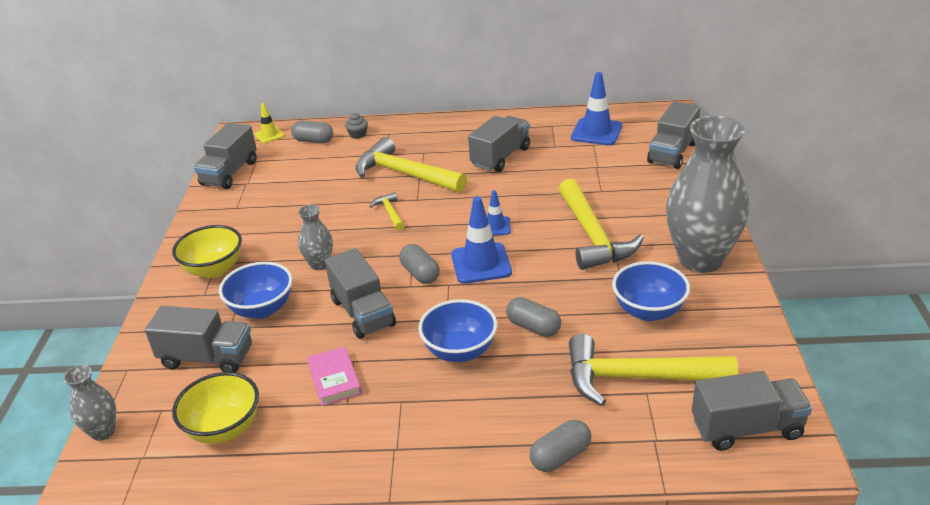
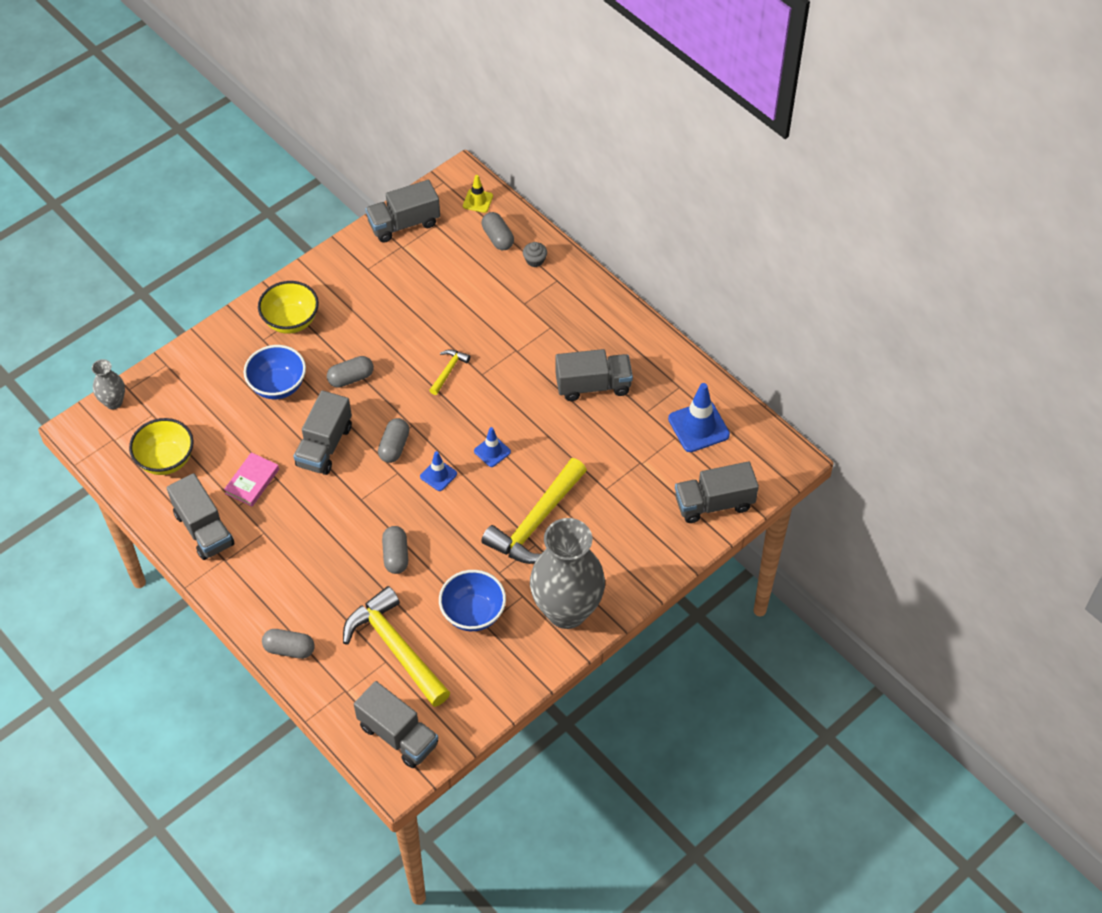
camera: 45 degrees right, 20 degrees up
grey truck [145,306,252,373] -> grey truck moved to [167,473,234,560]
grey vase [298,205,333,270] -> grey capsule [327,356,374,388]
yellow hammer [356,137,467,193] -> none
blue bowl [418,299,497,362] -> none
blue traffic cone [451,196,512,284] -> blue traffic cone [420,451,457,491], size x0.57

